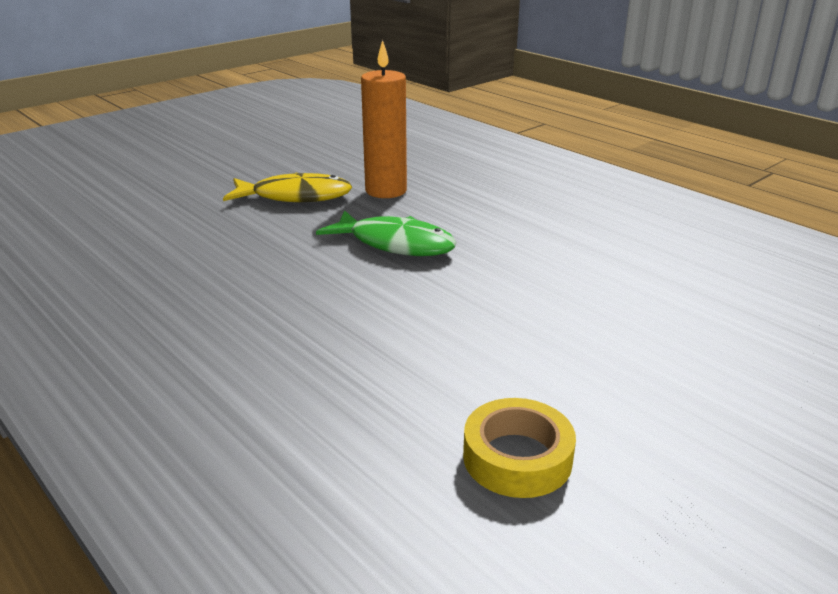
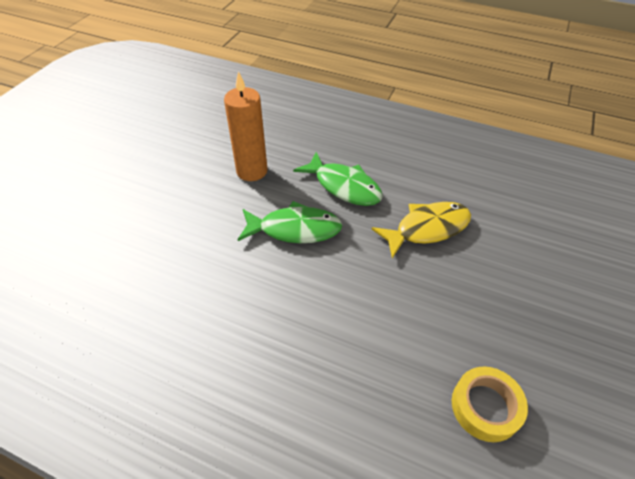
camera: 25 degrees left, 20 degrees up
yellow fish [223,173,352,202] -> yellow fish moved to [372,202,471,259]
none -> green fish [293,152,383,206]

